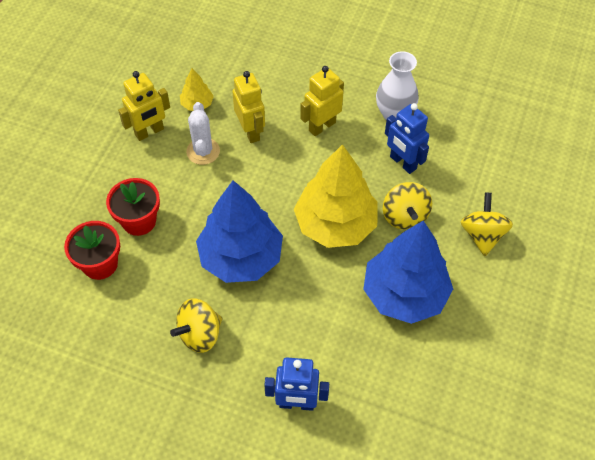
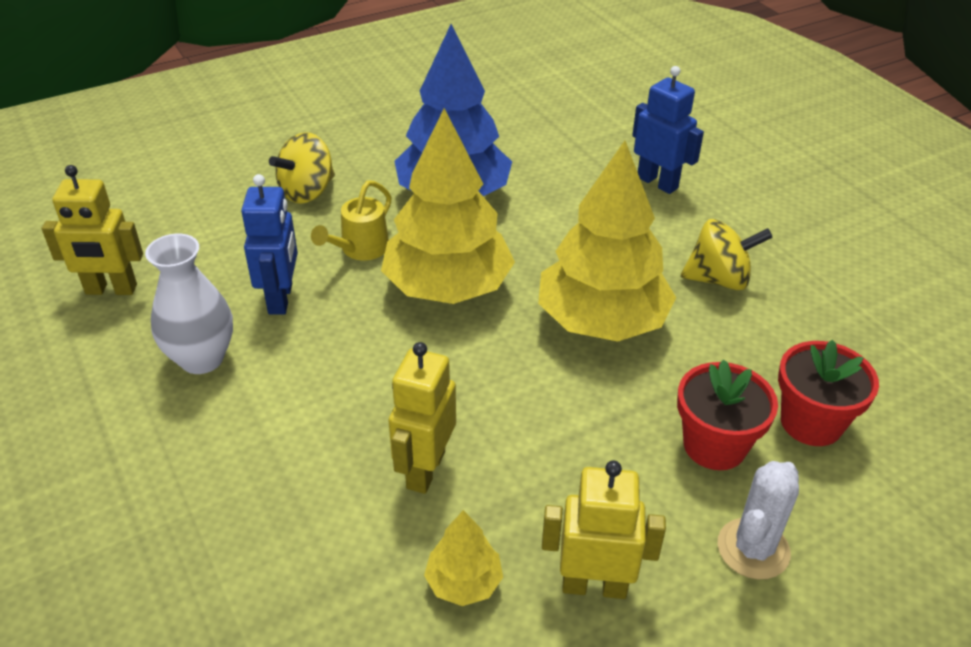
camera: 140 degrees left, 15 degrees down
white cactus [186,102,220,165] -> white cactus moved to [718,461,799,580]
blue tree [196,180,283,283] -> yellow tree [538,141,676,342]
yellow robot [300,66,344,136] -> yellow robot moved to [42,165,143,295]
yellow spinning top [383,182,432,230] -> yellow watering can [311,181,392,260]

